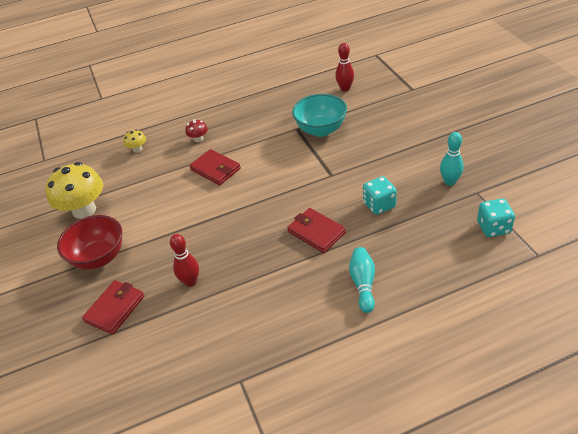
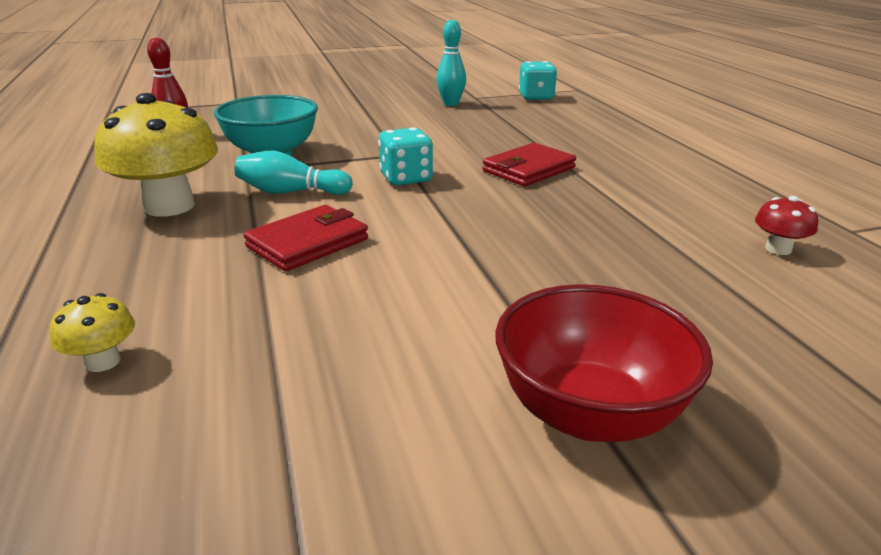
camera: 90 degrees left, 15 degrees down
yellow mushroom [45,162,103,219] -> yellow mushroom moved to [94,93,218,217]
red wallet [82,280,144,335] -> none
red bowling pin [170,234,199,287] -> none
red mushroom [186,119,208,142] -> red mushroom moved to [755,196,818,255]
turquoise bowling pin [349,247,375,313] -> turquoise bowling pin moved to [234,151,353,195]
turquoise dice [363,176,397,215] -> turquoise dice moved to [378,127,433,185]

